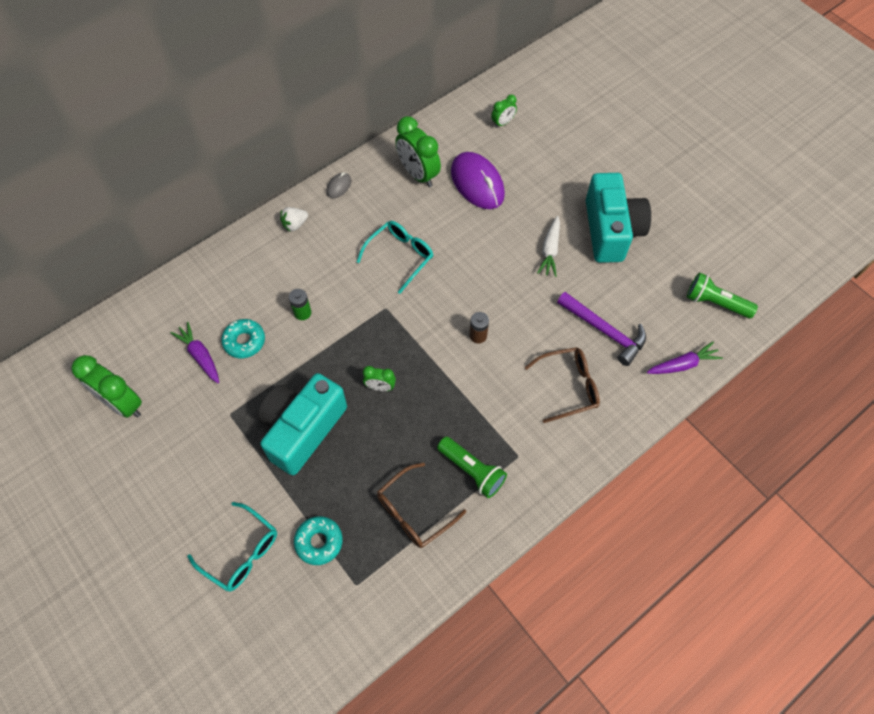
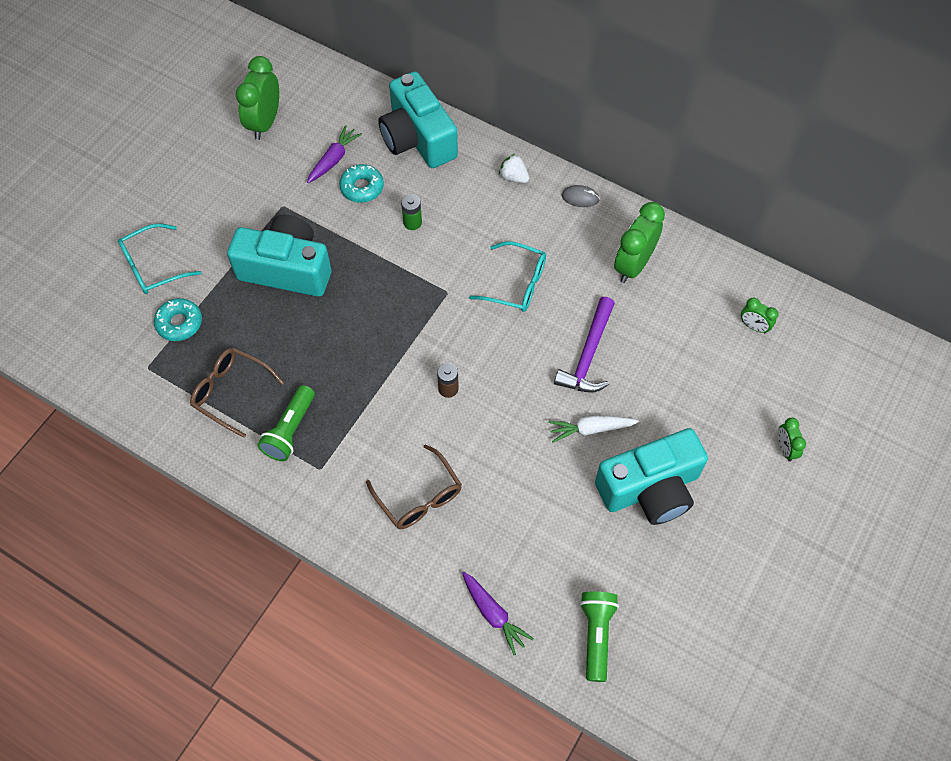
camera: 70 degrees right, 0 degrees up
turquoise glasses [187,502,277,592] -> turquoise glasses turned 45 degrees clockwise [118,223,201,294]
green clock [363,366,396,391] -> green clock moved to [778,418,806,462]
purple mouse [451,152,505,209] -> none
purple hammer [557,292,646,366] -> purple hammer moved to [554,297,615,393]
none -> turquoise camera [378,71,458,168]

